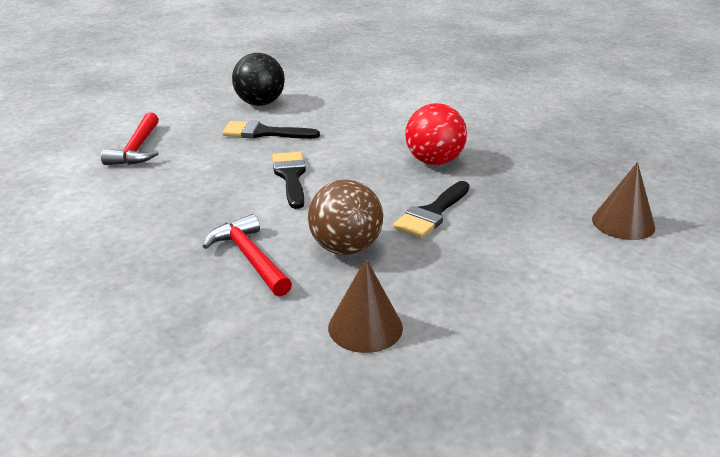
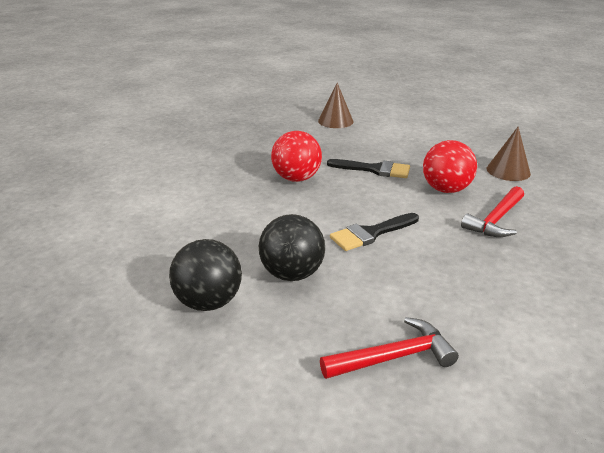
camera: 110 degrees left, 0 degrees up
black brush [222,120,320,139] -> black ball [259,214,325,281]
brown ball [308,180,383,255] -> red ball [423,140,477,193]

